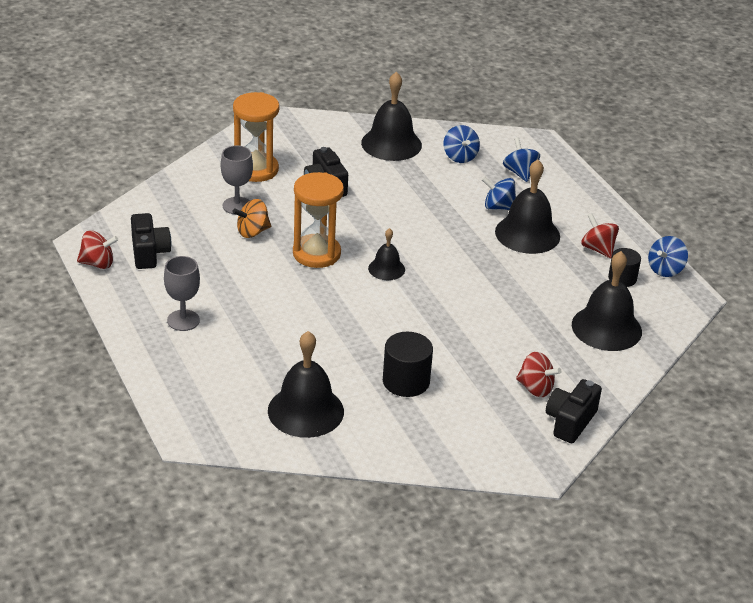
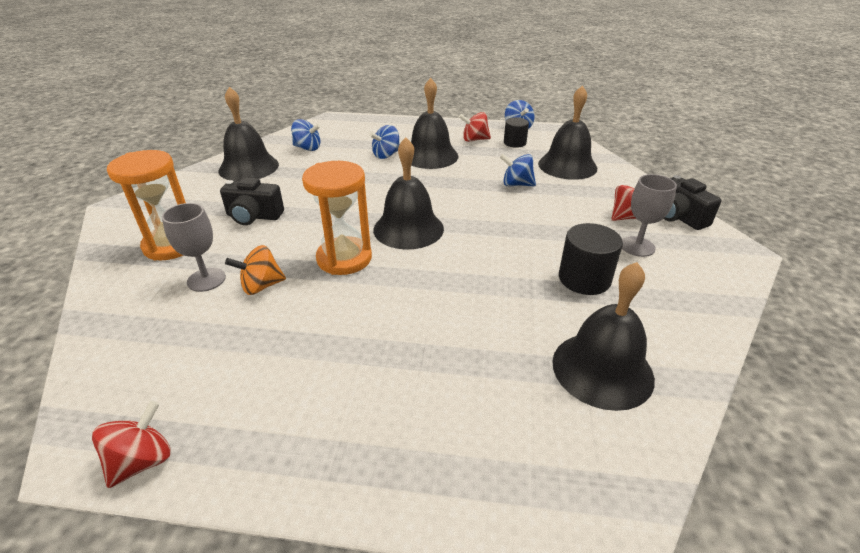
camera: 55 degrees left, 0 degrees up
black camera [131,213,171,269] -> none
grey goblet [164,256,200,331] -> grey goblet moved to [622,174,677,257]
orange spinning top [232,199,271,238] -> orange spinning top turned 60 degrees clockwise [225,245,286,295]
black bell [368,228,405,280] -> black bell [373,137,444,249], size x1.83
blue spinning top [503,138,540,182] -> blue spinning top moved to [500,154,536,186]

